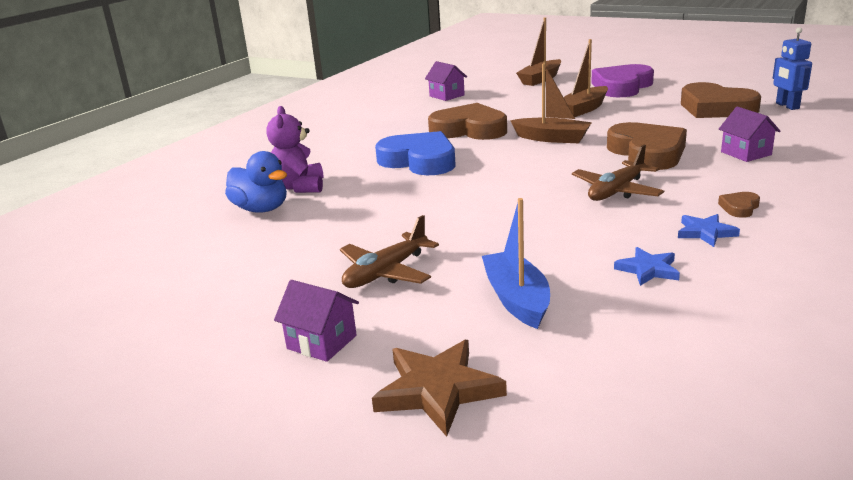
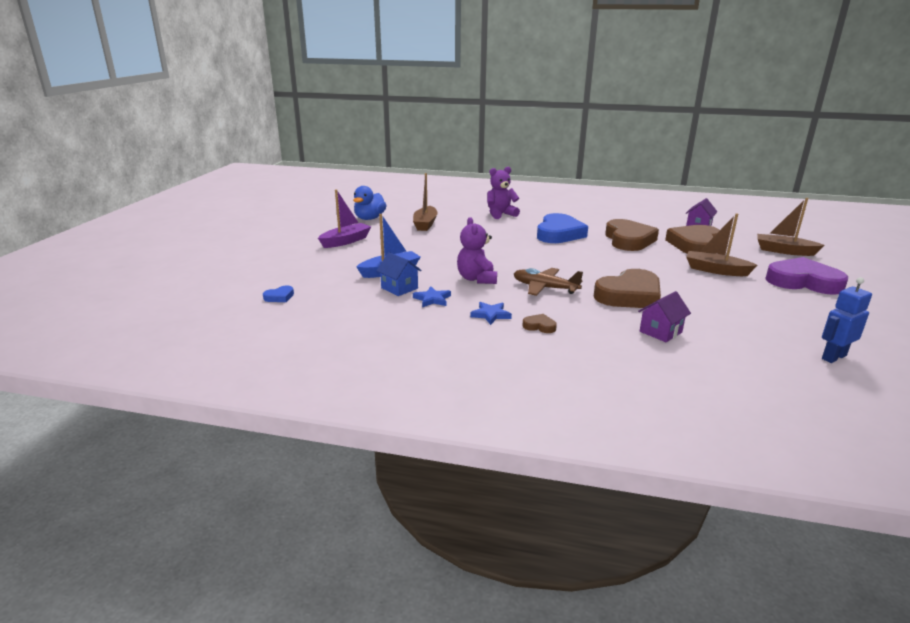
camera: 70 degrees right, 0 degrees up
blue duck [225,151,287,213] -> blue duck moved to [353,186,386,220]
purple house [274,280,359,362] -> purple boat [318,189,371,248]
brown plane [340,215,439,288] -> none
brown star [372,340,507,437] -> none
brown boat [510,64,592,143] -> brown boat moved to [413,173,438,231]
brown heart [681,82,761,118] -> brown heart moved to [665,225,720,254]
none -> blue heart [263,285,294,302]
none -> blue house [377,252,421,296]
none -> purple teddy bear [457,217,497,284]

